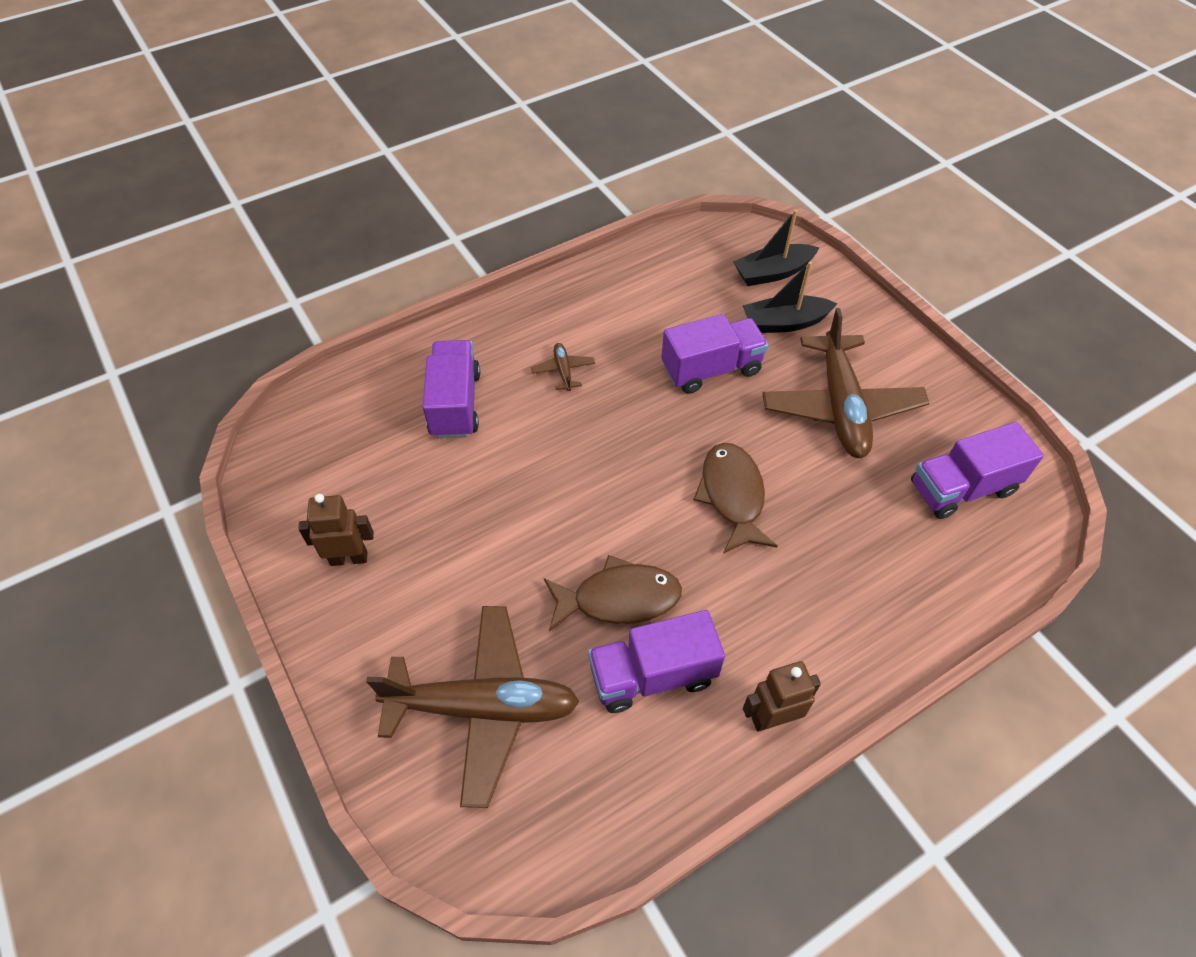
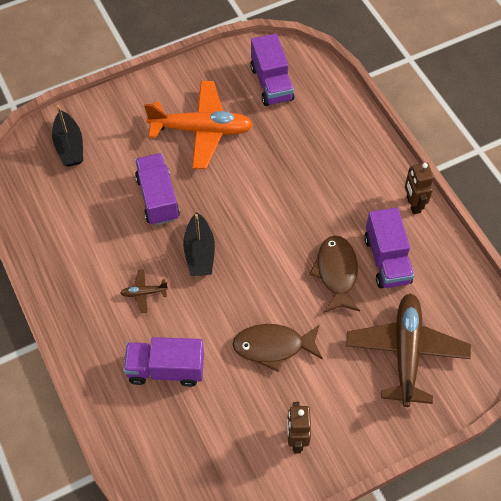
camera: 85 degrees left, 5 degrees up
brown fish [693,443,777,554] -> brown fish moved to [232,324,323,372]
black boat [743,262,837,333] -> black boat moved to [183,213,215,276]
brown plane [762,308,929,458] -> orange plane [144,81,253,169]

